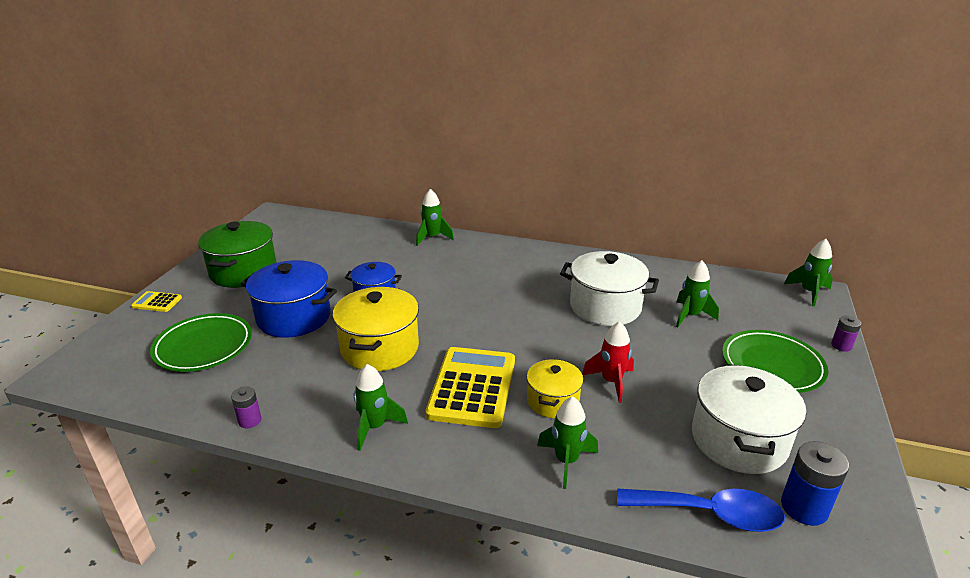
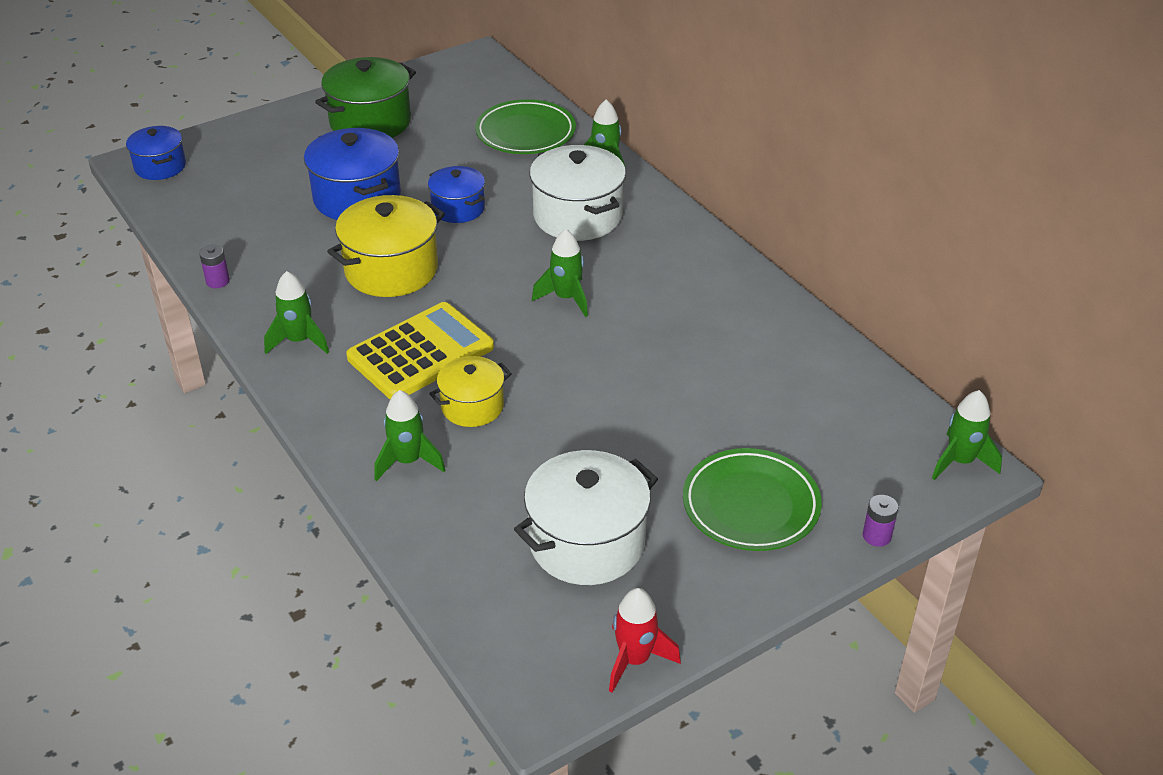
camera: 40 degrees right, 10 degrees up
yellow calculator [131,291,182,312] -> none
green plate [150,313,252,372] -> green plate moved to [475,99,576,154]
white pot [560,251,659,326] -> white pot moved to [530,145,626,241]
red rocket [582,321,634,403] -> red rocket moved to [609,588,681,693]
blue spoon [617,489,785,532] -> none
green rocket [676,260,719,328] -> green rocket moved to [532,229,588,317]
blue battery [781,441,849,526] -> none
none -> blue pot [126,126,186,180]

